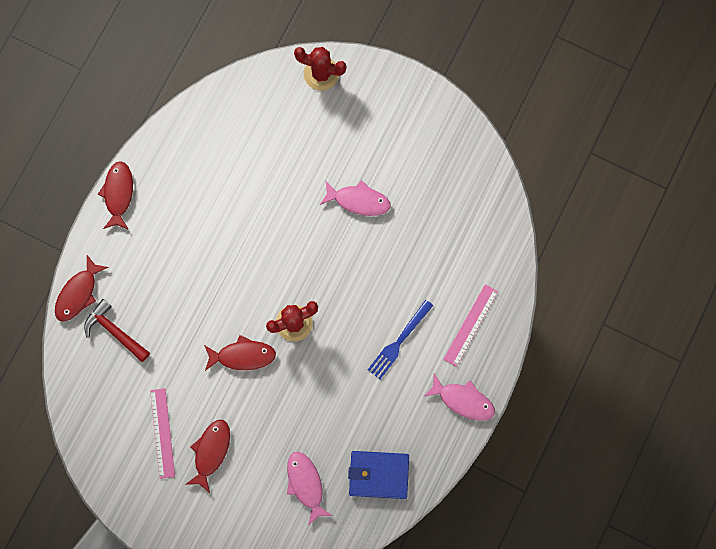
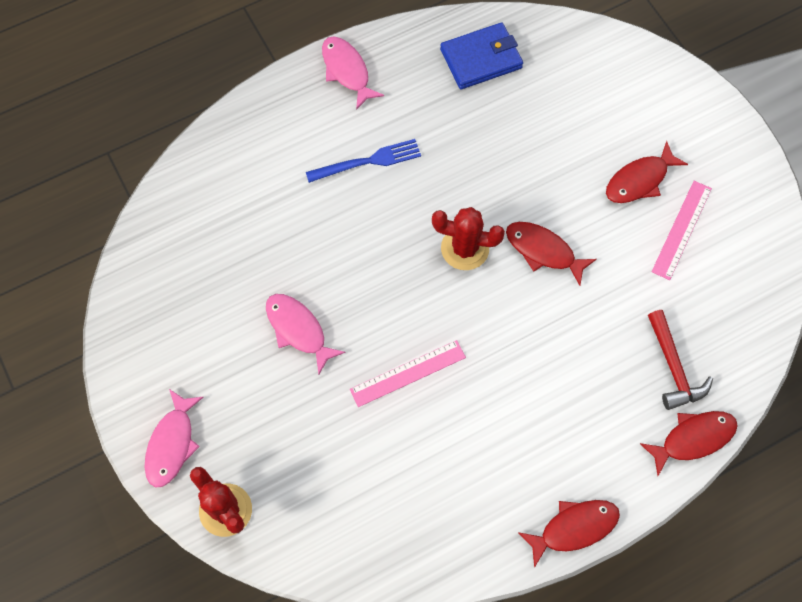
camera: 145 degrees left, 10 degrees down
red fish [97,161,133,230] -> red fish turned 150 degrees counterclockwise [518,500,620,568]
pink fish [287,452,333,526] -> pink fish moved to [145,389,203,487]
blue wallet [348,451,409,499] -> blue wallet turned 60 degrees counterclockwise [440,23,523,89]
pink ruler [443,284,498,367] -> pink ruler moved to [350,340,466,407]

